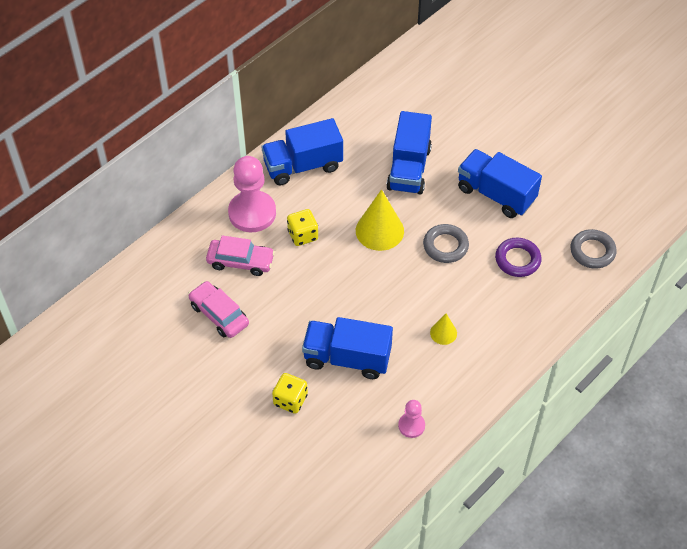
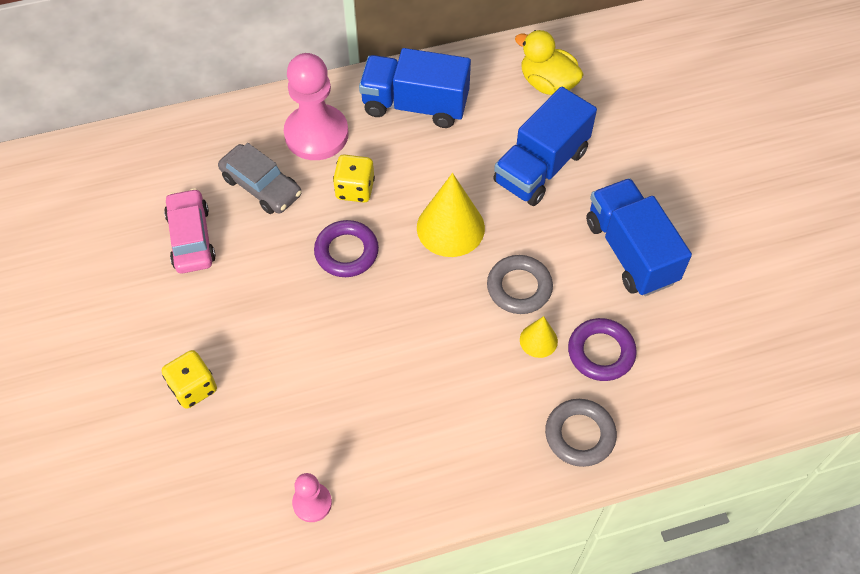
camera: 30 degrees right, 5 degrees up
pink car [206,235,275,276] -> grey car [218,143,302,214]
blue truck [302,317,393,379] -> none
yellow cone [430,314,457,345] -> yellow cone moved to [520,316,558,358]
grey ring [570,229,617,269] -> grey ring moved to [545,399,617,467]
none -> purple ring [314,220,379,277]
none -> yellow duck [515,30,584,95]

